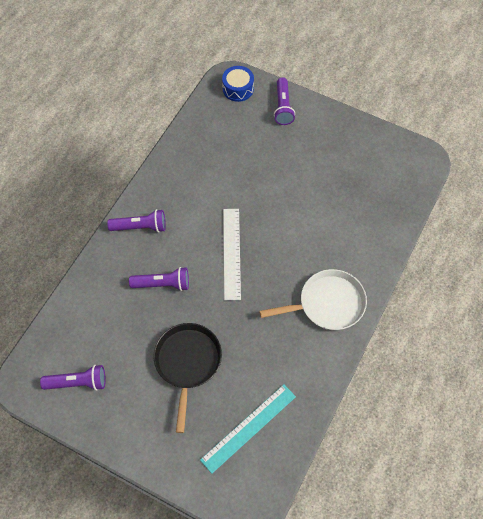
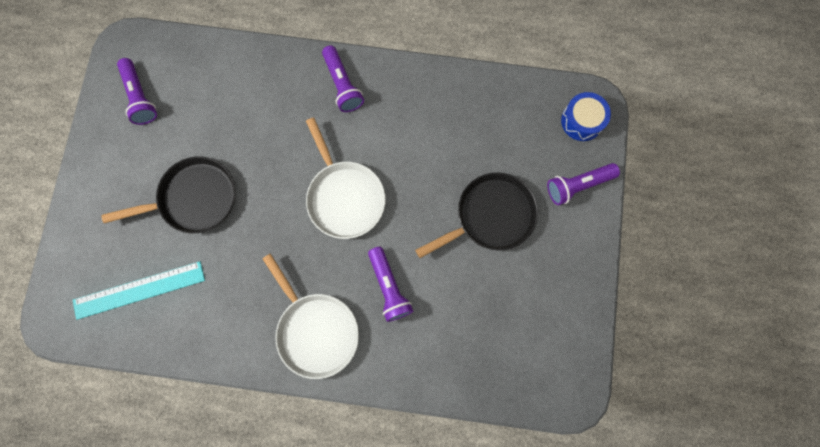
camera: 70 degrees right, 15 degrees up
purple flashlight [129,267,189,291] -> purple flashlight moved to [368,247,413,322]
turquoise ruler [200,384,296,474] -> turquoise ruler turned 45 degrees counterclockwise [73,261,205,320]
white ruler [223,209,241,300] -> white pan [306,117,385,239]
none -> black pan [415,172,538,258]

